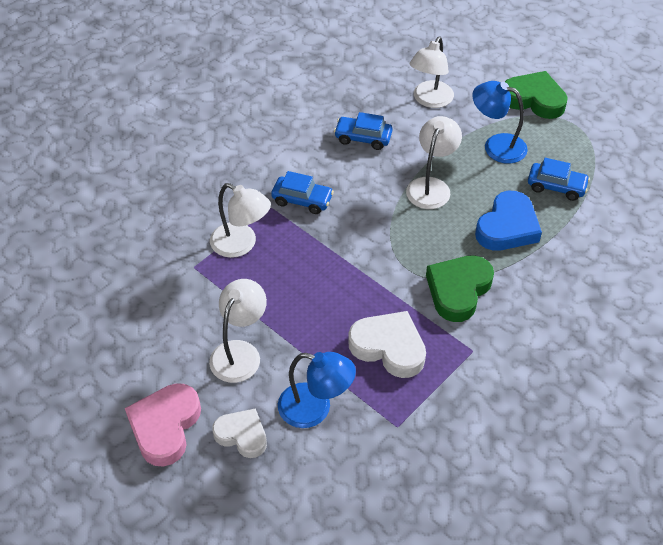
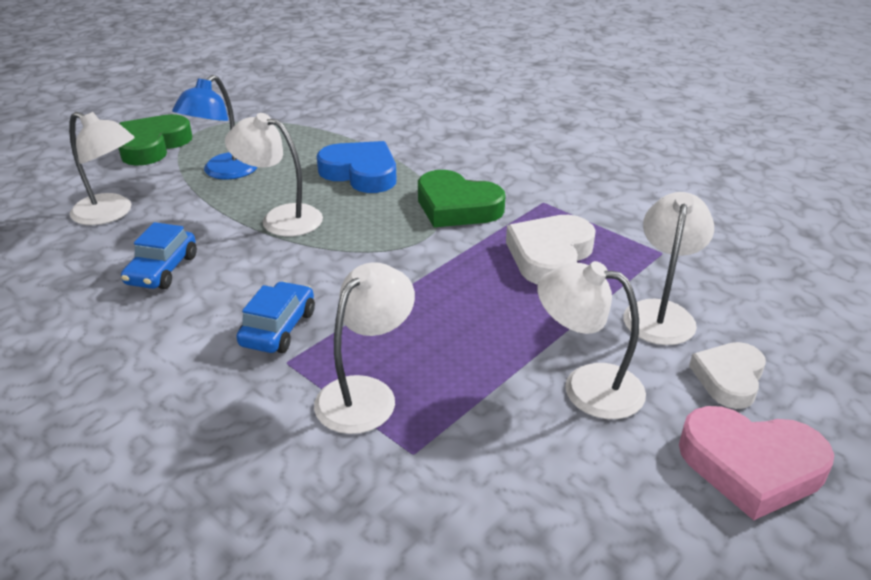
camera: 90 degrees left, 15 degrees down
blue lamp [278,352,356,428] -> white lamp [623,192,714,345]
blue car [528,158,590,201] -> none

